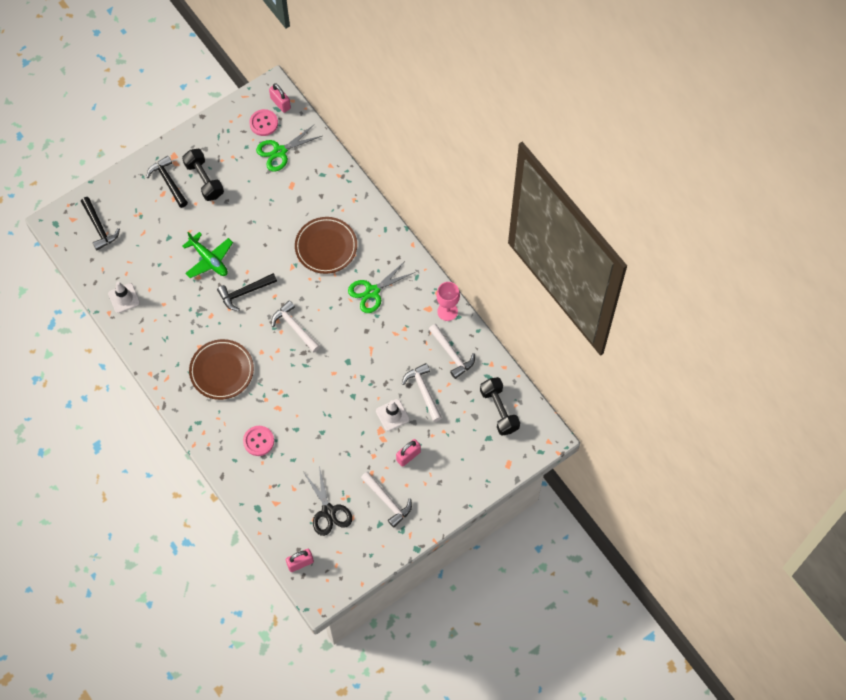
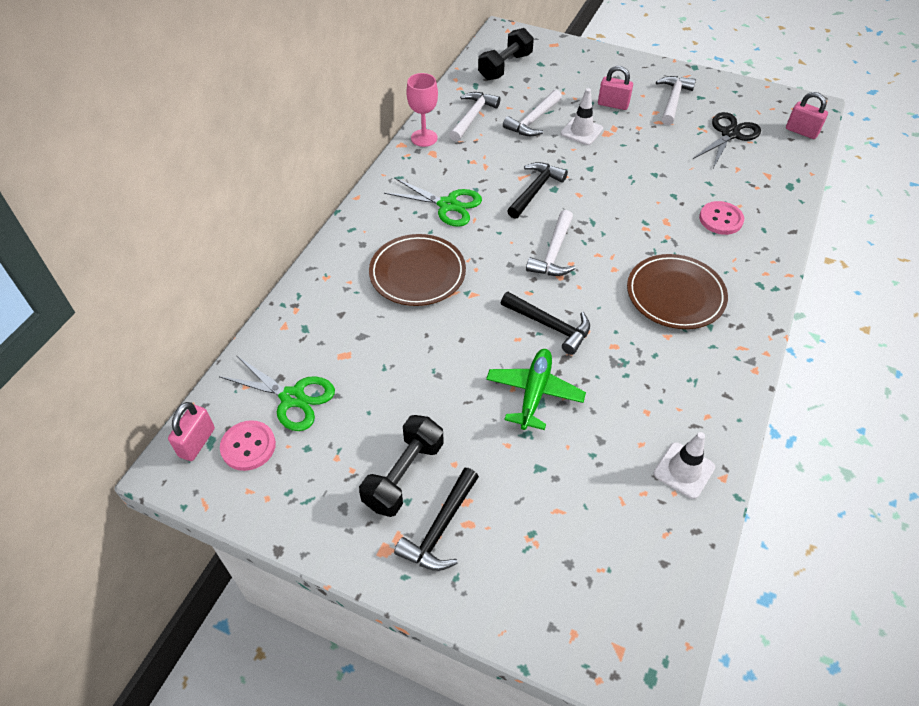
camera: 120 degrees left, 15 degrees down
black hammer [81,197,120,251] -> black hammer moved to [507,162,568,219]

